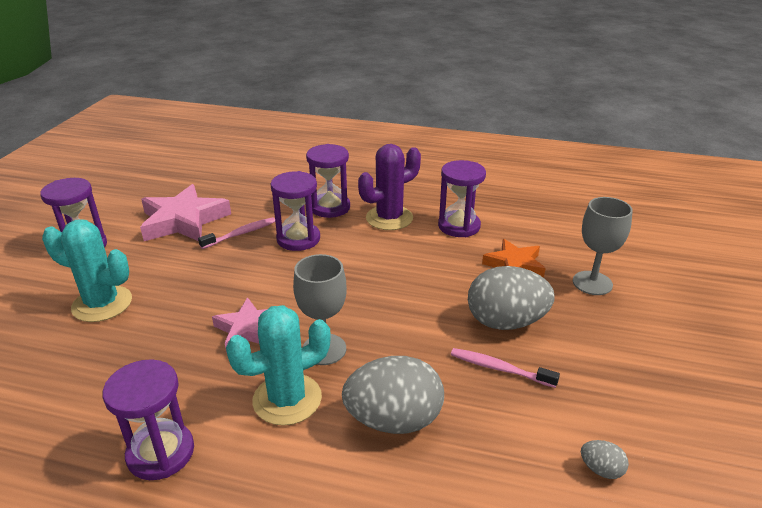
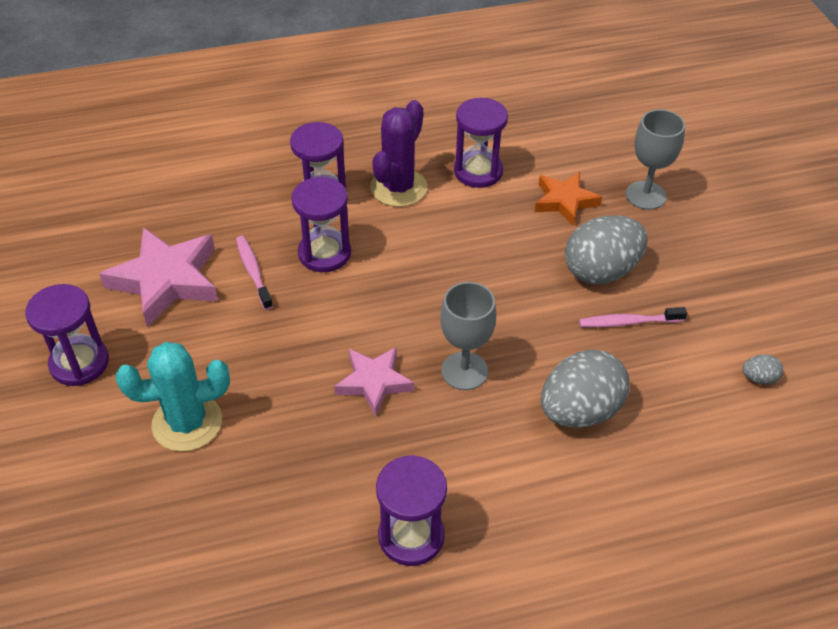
camera: 30 degrees left, 15 degrees up
pink toothbrush [198,217,275,249] -> pink toothbrush turned 45 degrees counterclockwise [236,236,273,310]
turquoise cactus [226,305,331,426] -> none

